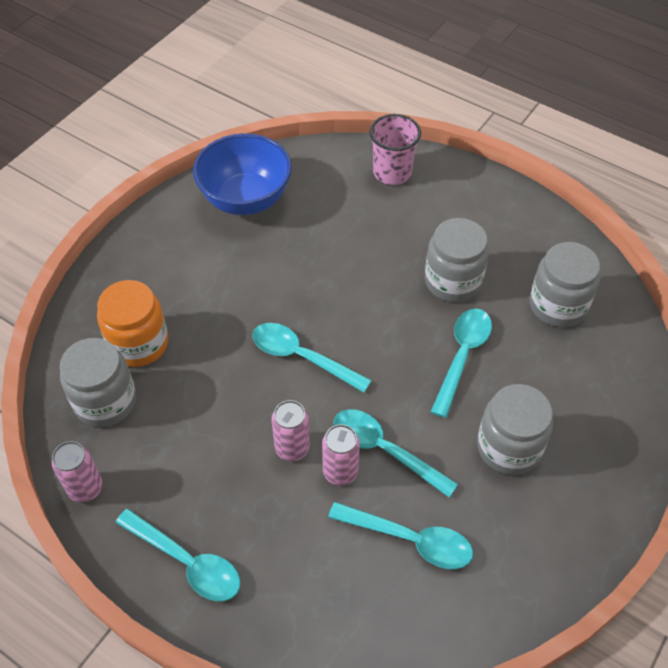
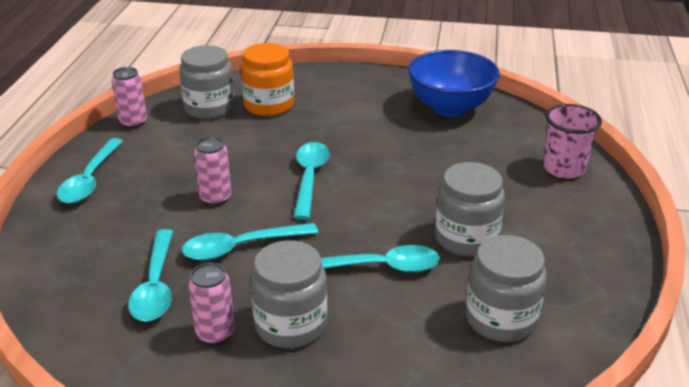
camera: 65 degrees right, 20 degrees down
pink can [322,424,360,486] -> pink can moved to [188,263,235,345]
turquoise spoon [334,409,458,497] -> turquoise spoon turned 120 degrees counterclockwise [182,223,318,260]

